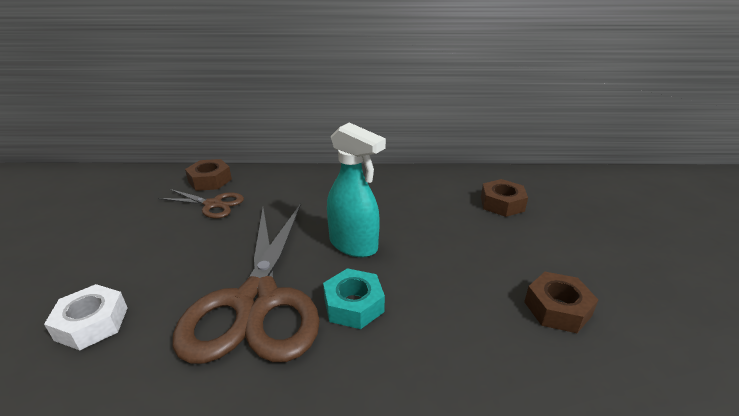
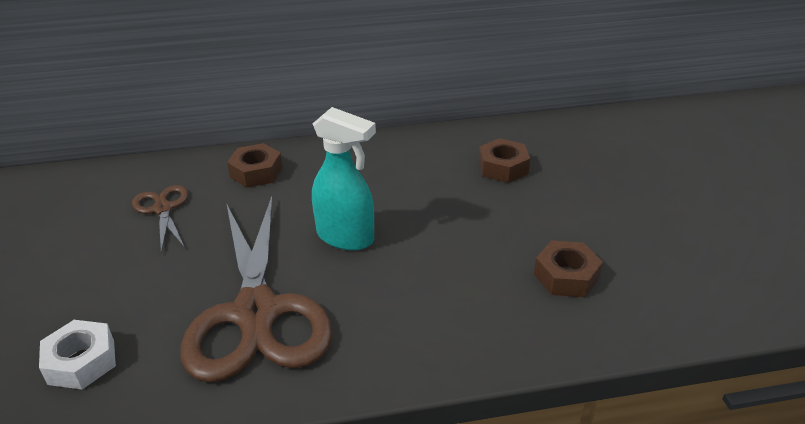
camera: 10 degrees left, 5 degrees up
brown scissors [158,189,244,219] -> brown scissors turned 120 degrees counterclockwise [132,185,188,252]
brown nut [185,159,232,191] -> brown nut moved to [227,143,283,188]
turquoise nut [323,268,385,329] -> none

